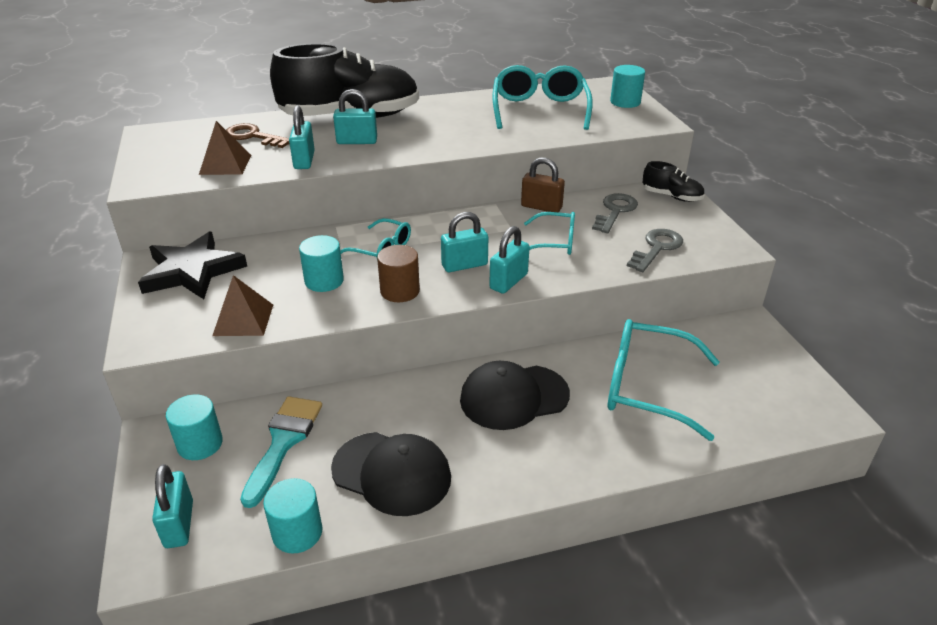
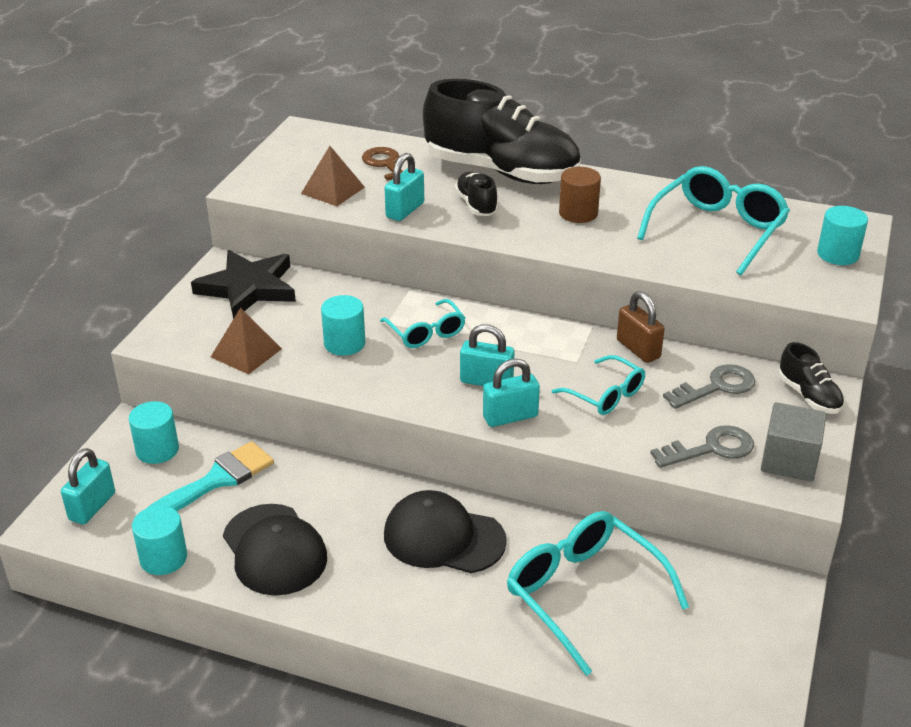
camera: 35 degrees right, 0 degrees up
turquoise padlock [333,89,377,144] -> black shoe [455,172,498,216]
brown cylinder [377,245,420,302] -> brown cylinder moved to [559,167,601,223]
none -> grey cube [761,402,826,482]

